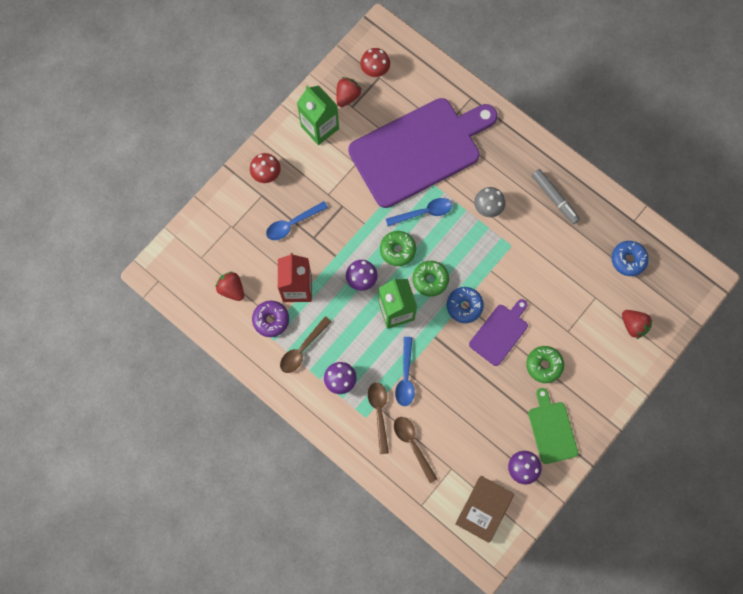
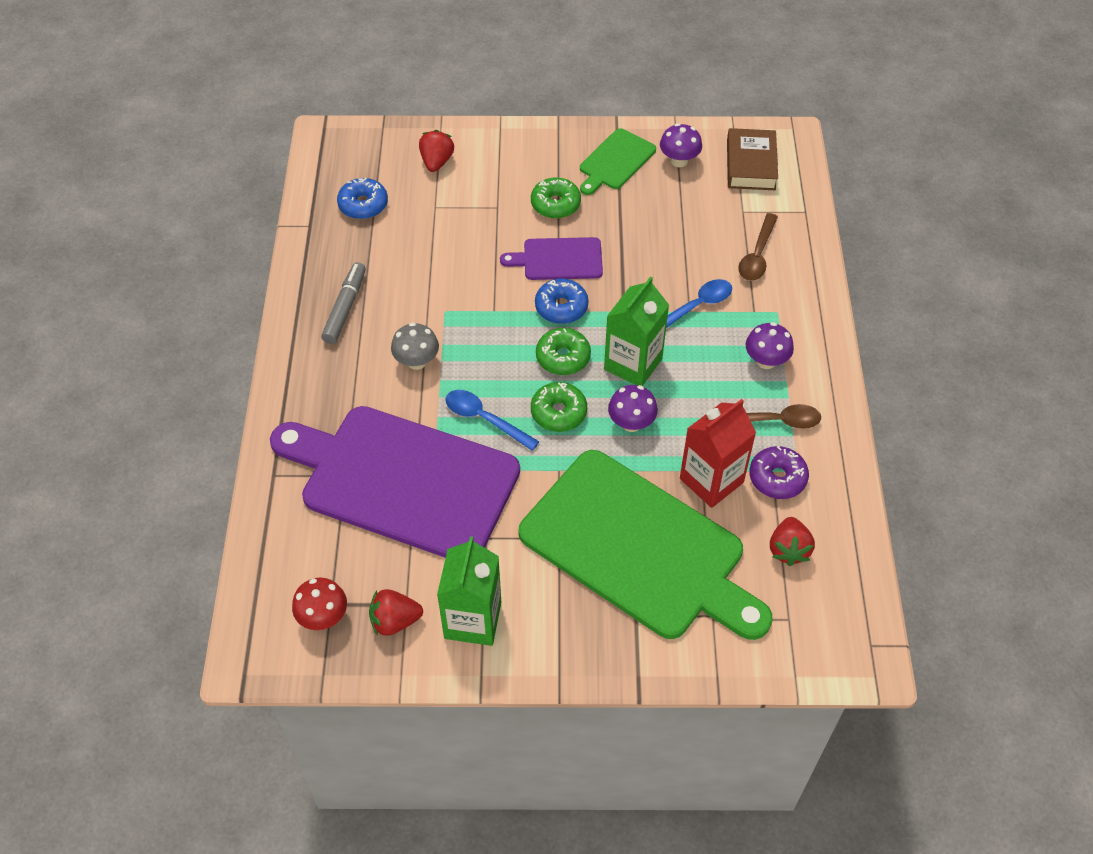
camera: 130 degrees left, 20 degrees down
red mushroom [250,153,281,183] -> none
blue spoon [266,201,328,240] -> green cutting board [518,450,773,640]
brown spoon [368,382,389,454] -> none
brown book [455,476,514,543] -> brown book turned 75 degrees counterclockwise [727,128,778,190]

